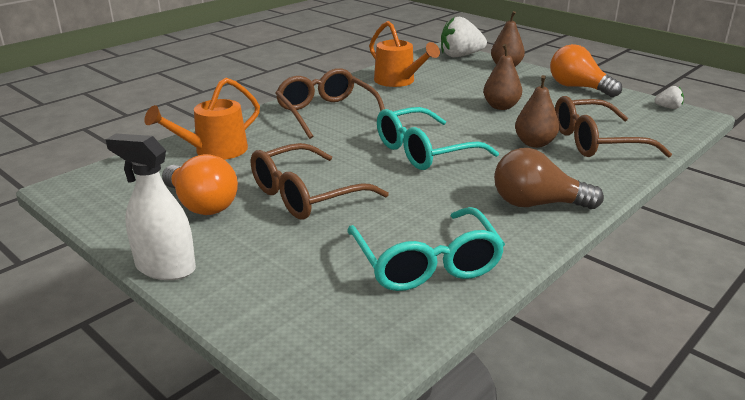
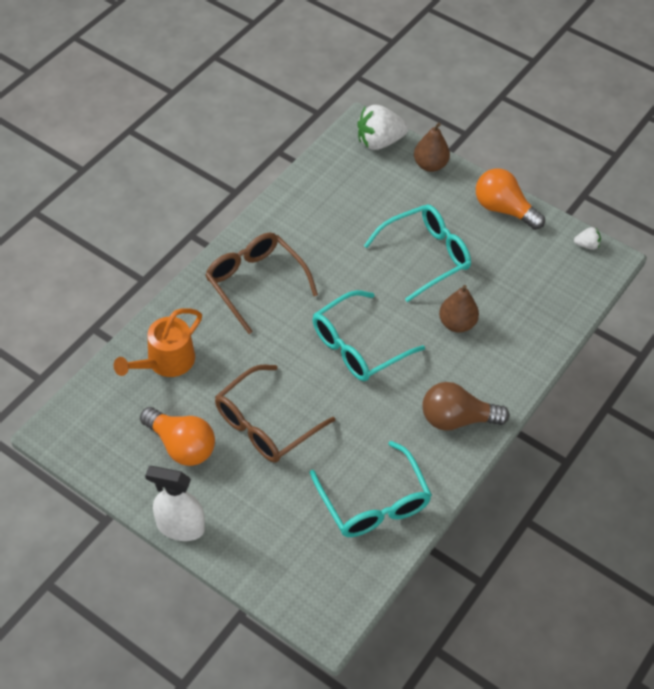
camera: 10 degrees left, 25 degrees up
orange watering can [369,21,440,87] -> none
brown pear [483,44,522,110] -> turquoise glasses [364,205,471,302]
brown glasses [555,96,672,158] -> none

